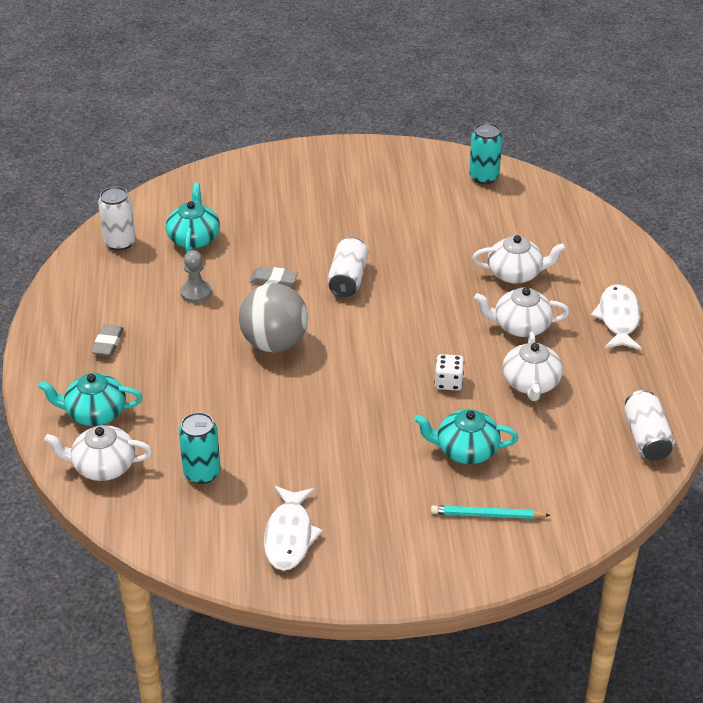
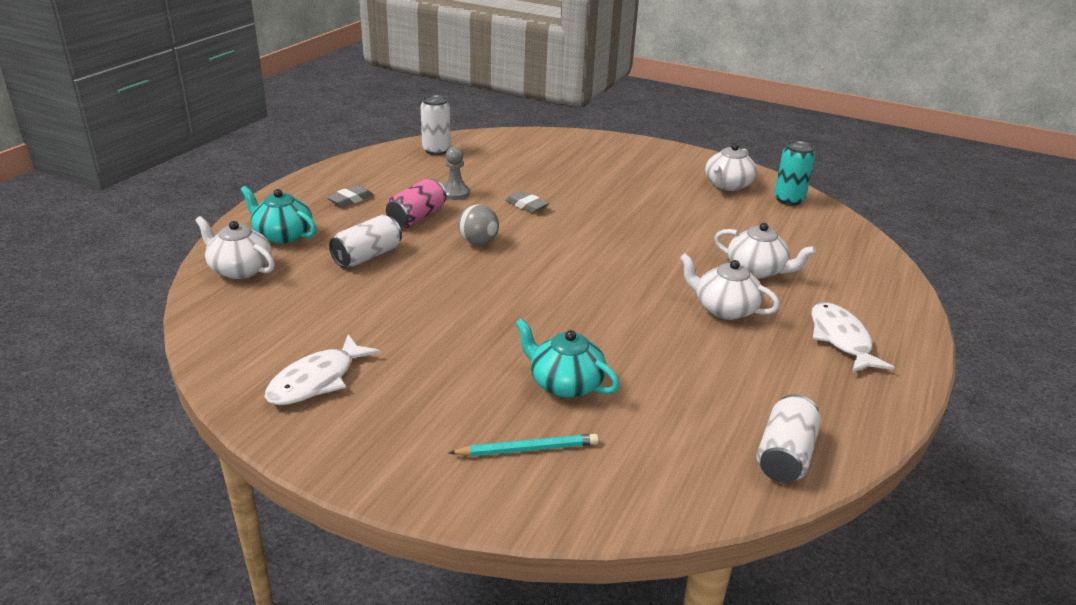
camera: 30 degrees right, 10 degrees down
turquoise teapot [166,182,220,253] -> none
turquoise can [179,412,221,484] -> none
grey ball [239,283,308,352] -> grey ball [458,205,499,245], size x0.59
white can [328,238,368,297] -> white can moved to [329,215,402,267]
turquoise pencil [431,505,550,519] -> turquoise pencil turned 135 degrees clockwise [449,434,599,456]
white dice [434,354,464,391] -> none
white teapot [502,332,563,401] -> white teapot moved to [705,143,757,191]
white fish [591,284,642,350] -> white fish turned 45 degrees counterclockwise [811,302,895,373]
none -> pink can [386,179,447,228]

